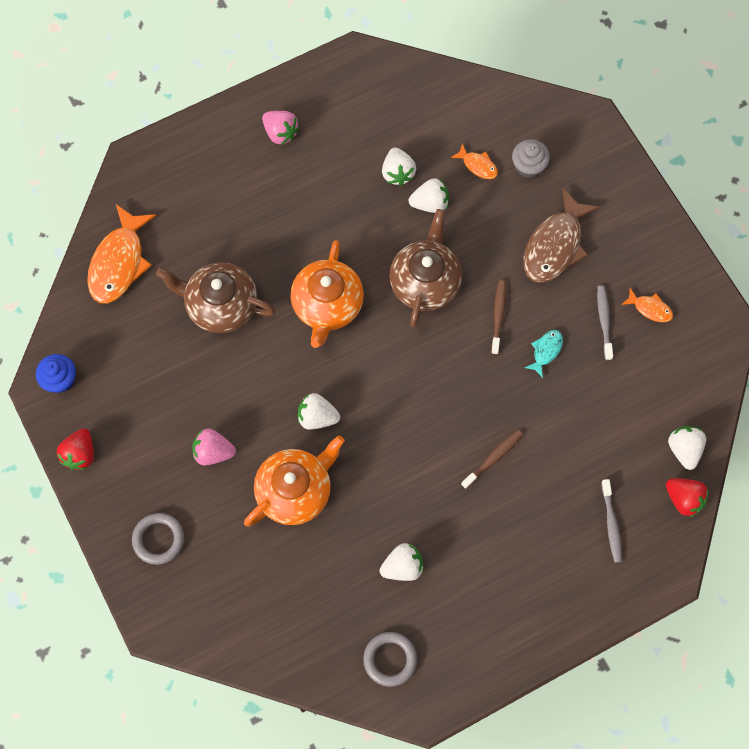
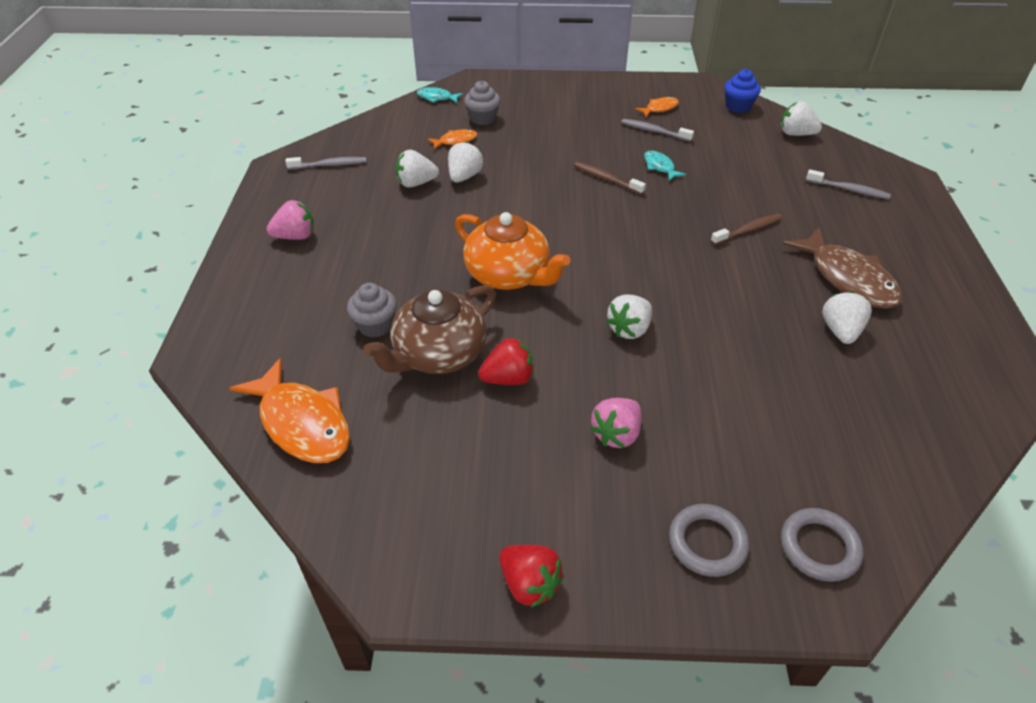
camera: 60 degrees left, 25 degrees down
blue cupcake [36,354,76,393] -> blue cupcake moved to [724,69,761,113]
orange teapot [244,435,345,526] -> none
grey ring [363,632,417,687] -> grey ring moved to [781,508,864,582]
white strawberry [382,148,416,186] -> white strawberry turned 150 degrees clockwise [396,150,439,188]
brown teapot [389,209,462,327] -> none
brown toothbrush [461,430,523,489] -> brown toothbrush turned 75 degrees clockwise [711,214,782,245]
brown fish [523,188,600,283] -> brown fish moved to [782,227,902,309]
red strawberry [666,478,709,517] -> red strawberry moved to [478,337,534,385]
none -> grey toothbrush [285,157,366,170]
none -> grey cupcake [347,283,397,337]
none -> turquoise fish [417,87,463,103]

